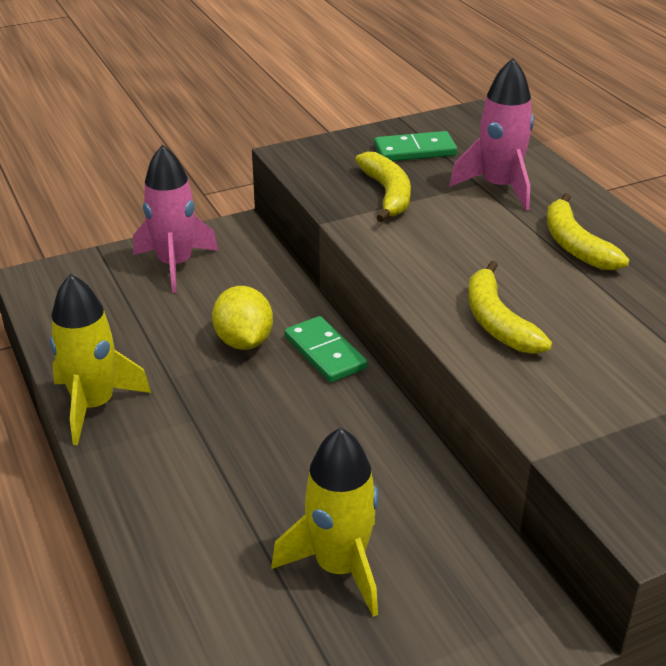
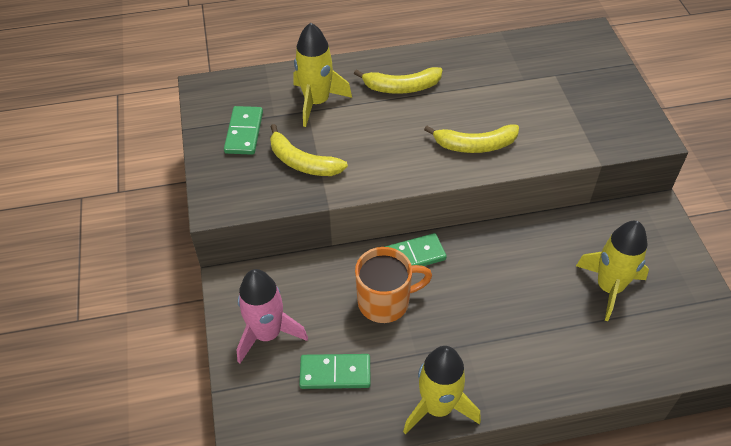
camera: 75 degrees left, 15 degrees up
yellow lemon [212,286,273,350] -> orange mug [355,247,432,323]
yellow banana [355,152,411,222] -> yellow banana turned 150 degrees counterclockwise [270,124,348,176]
pink rocket [449,58,534,211] -> yellow rocket [293,22,352,127]
none -> green domino [299,354,371,389]

